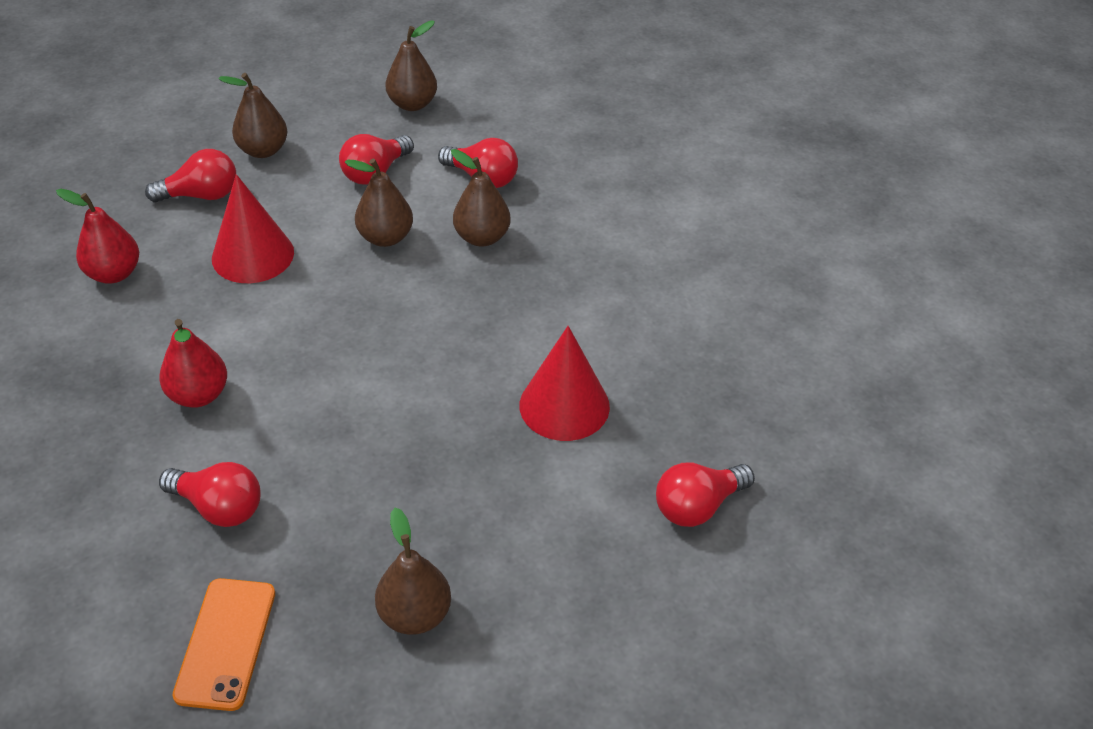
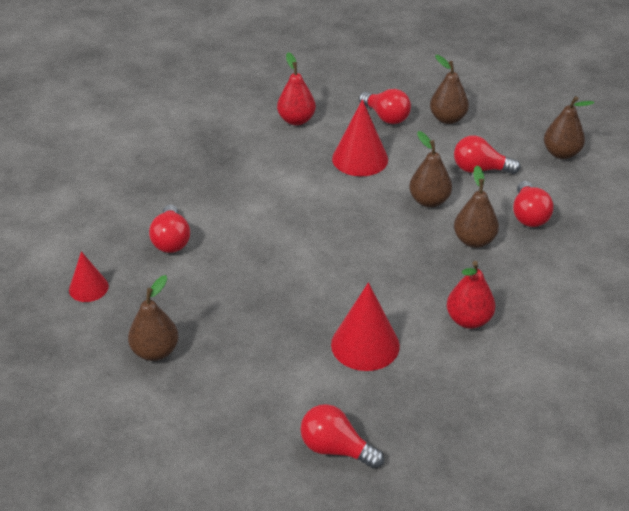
camera: 60 degrees right, 5 degrees down
red pear [159,319,227,408] -> red pear moved to [446,261,496,329]
orange phone [172,578,275,711] -> red cone [69,251,109,302]

